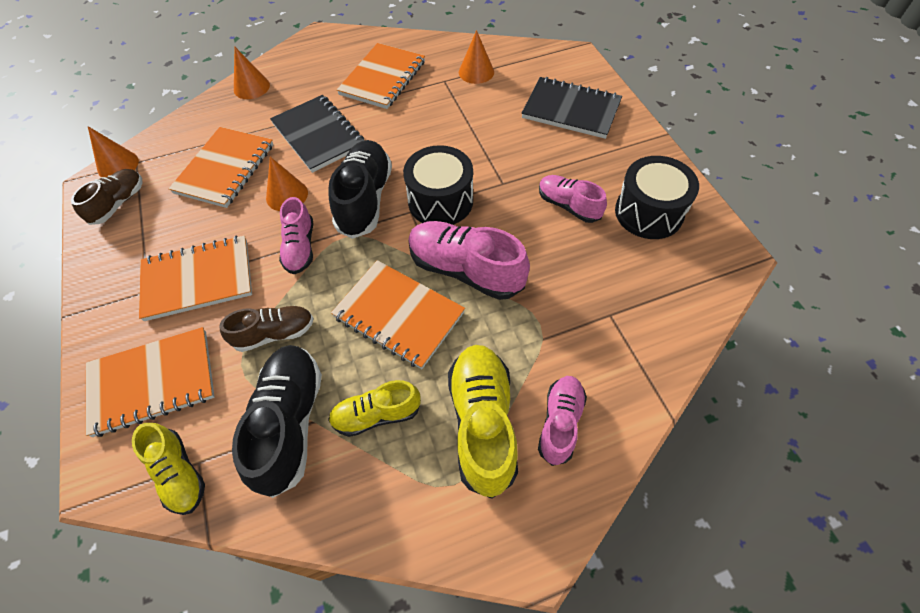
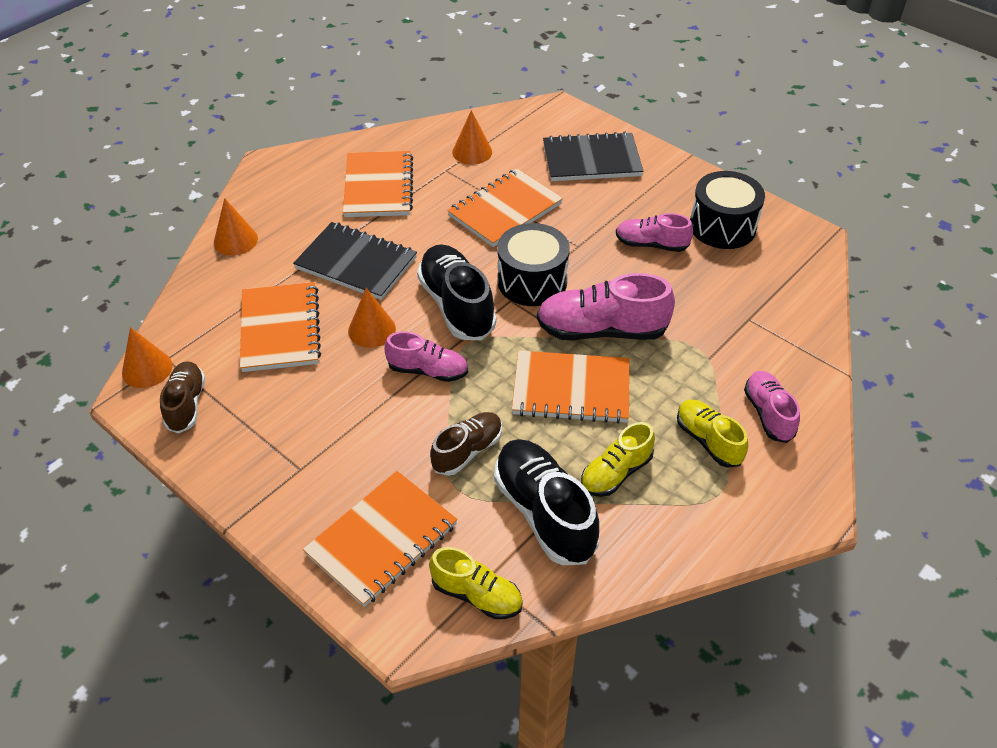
camera: 30 degrees left, 10 degrees down
orange notebook [139,235,252,321] -> orange notebook moved to [447,169,563,247]
pink shoe [279,197,313,274] -> pink shoe turned 45 degrees counterclockwise [385,331,468,382]
yellow shoe [448,345,518,499] -> yellow shoe [677,400,748,468], size x0.61

